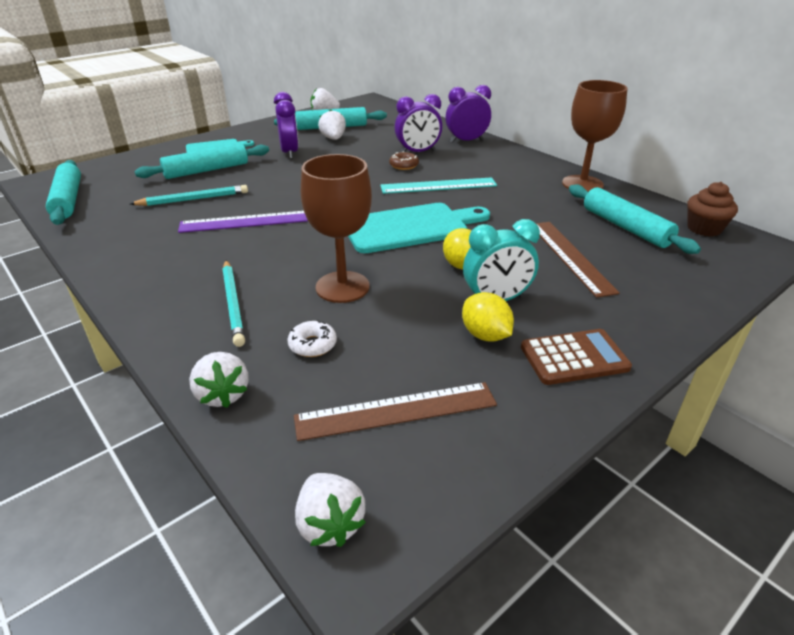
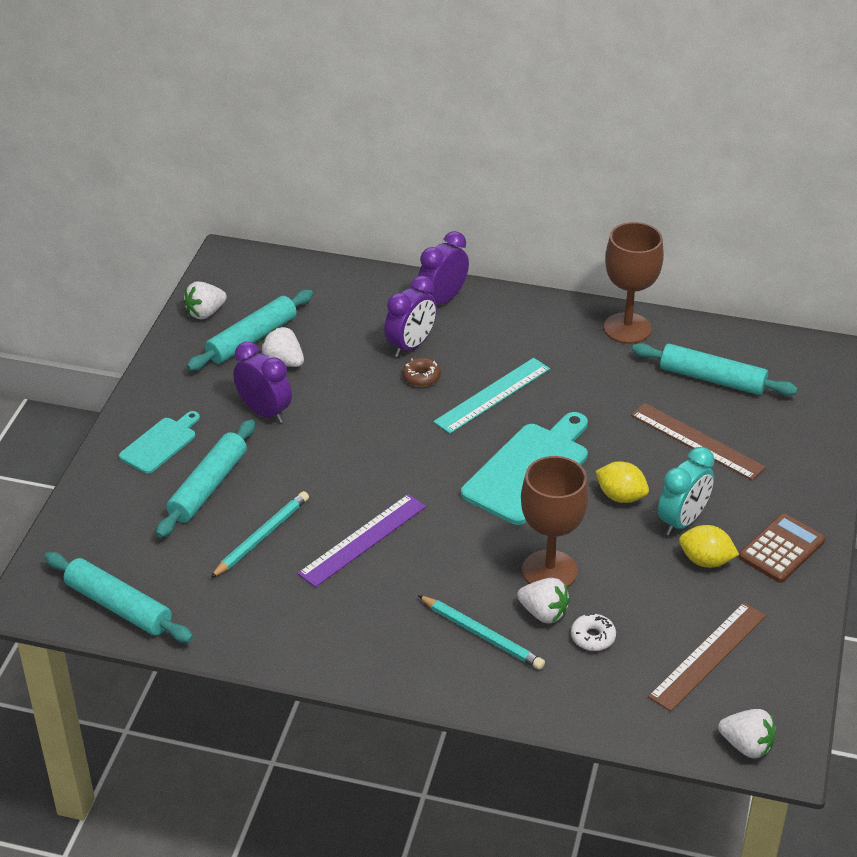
camera: 35 degrees left, 5 degrees up
white strawberry [189,352,249,408] -> white strawberry moved to [517,578,570,624]
brown cupcake [687,182,738,237] -> none

